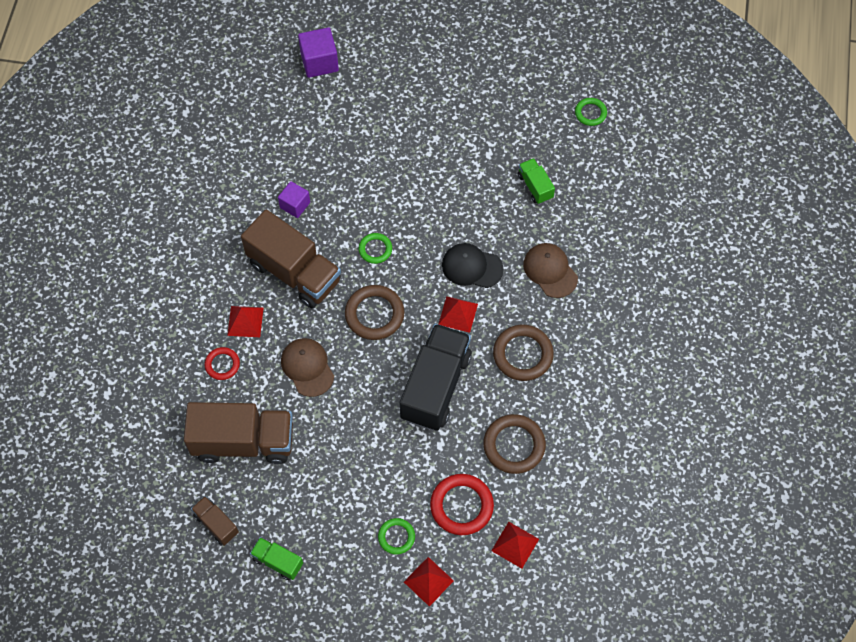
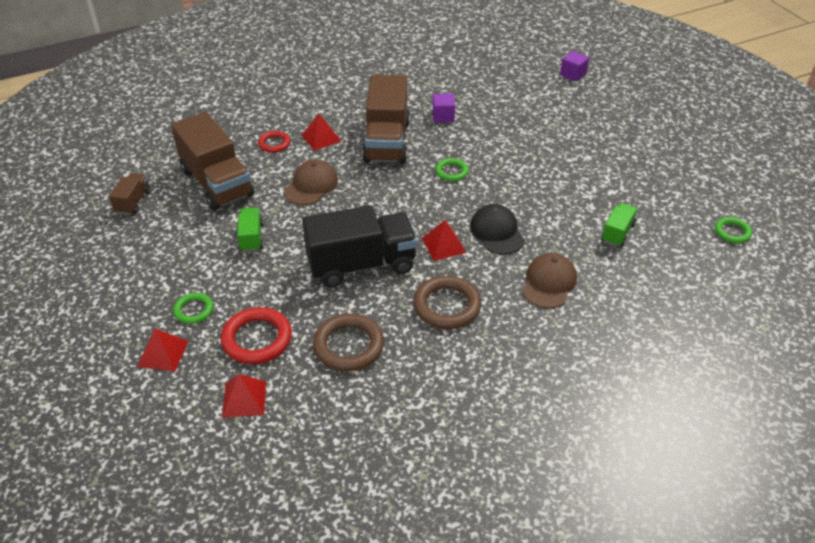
camera: 55 degrees right, 20 degrees down
green truck [250,537,303,580] -> green truck moved to [237,207,264,252]
purple cube [298,27,339,78] -> purple cube [560,51,589,82], size x0.66
brown ring [345,285,405,340] -> none

